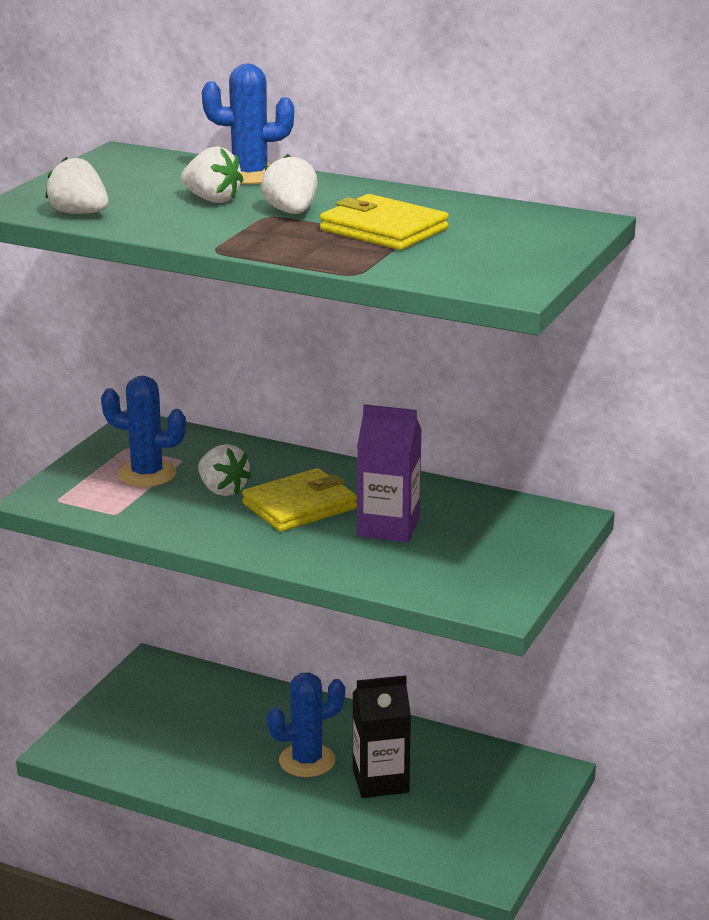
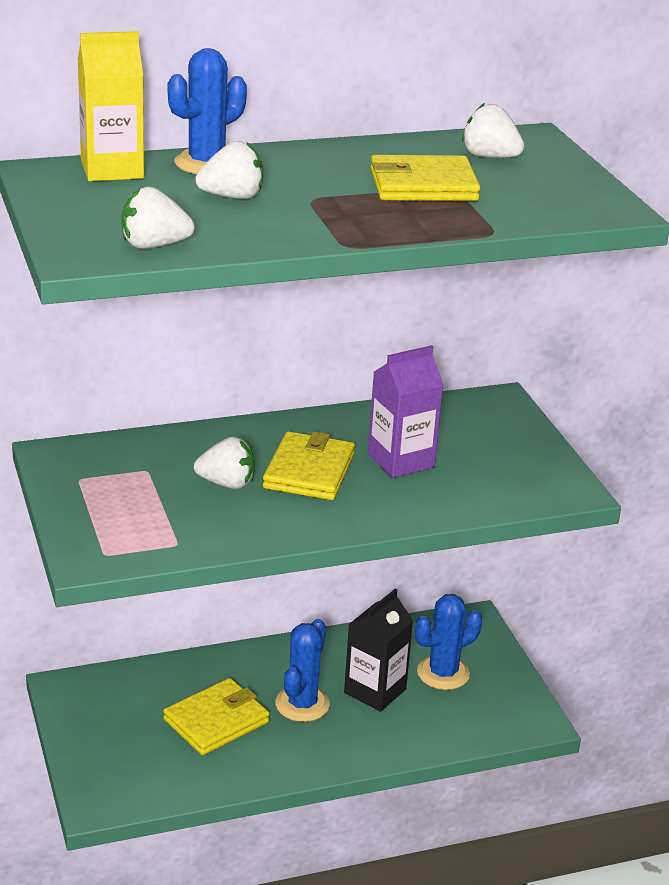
camera: 45 degrees left, 5 degrees up
blue cactus [101,376,186,487] -> blue cactus moved to [415,594,482,690]
white strawberry [261,154,317,214] -> white strawberry moved to [462,103,525,158]
none -> yellow carton [78,31,144,181]
none -> yellow wallet [163,678,270,755]

